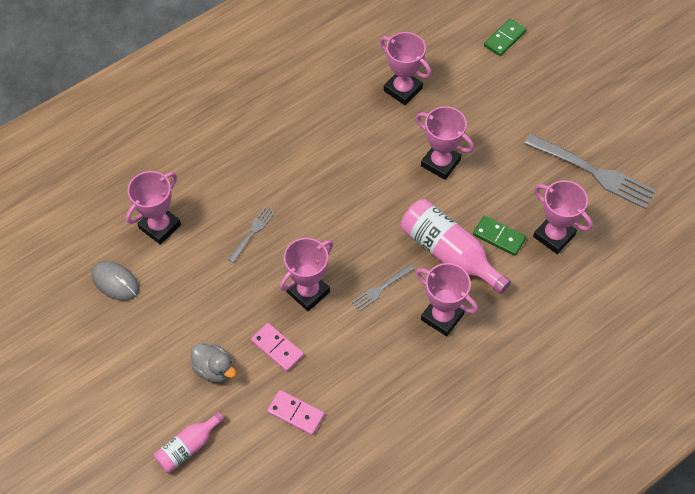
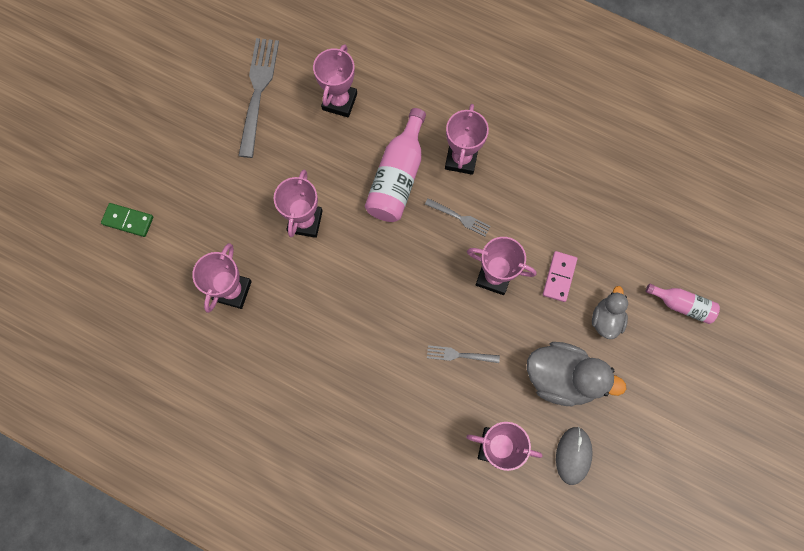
camera: 115 degrees left, 15 degrees up
pink domino [267,390,325,435] -> none
green domino [473,216,526,256] -> none
none -> grey duck [527,342,626,406]

